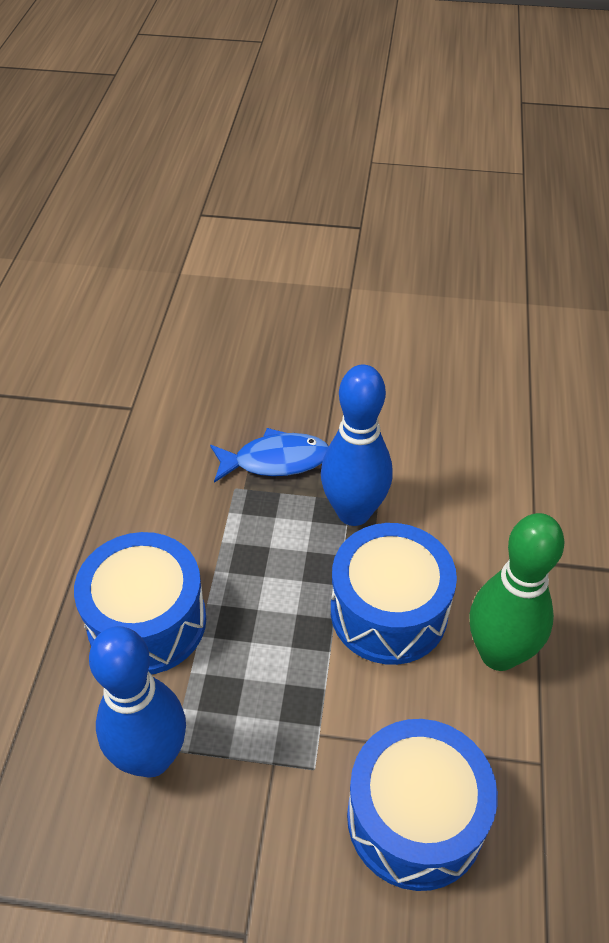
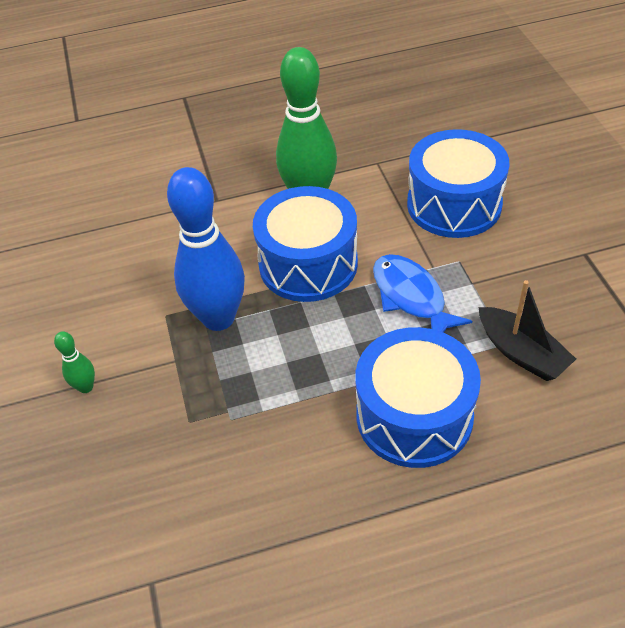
camera: 110 degrees left, 0 degrees up
blue bowling pin [89,626,186,778] -> black boat [478,280,576,381]
blue fish [210,428,329,483] -> blue fish moved to [373,254,472,332]
none -> green bowling pin [54,331,95,393]

